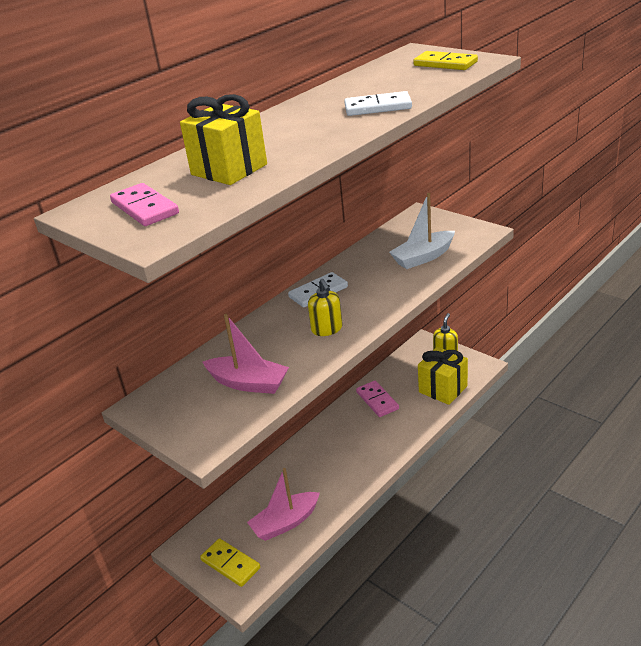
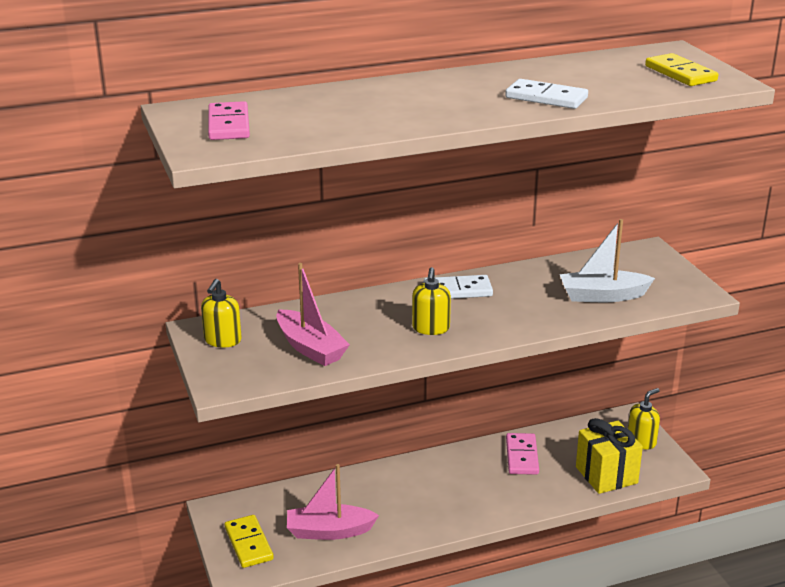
camera: 25 degrees right, 5 degrees down
yellow gift [180,94,267,185] -> none
none -> yellow soap dispenser [201,279,242,347]

